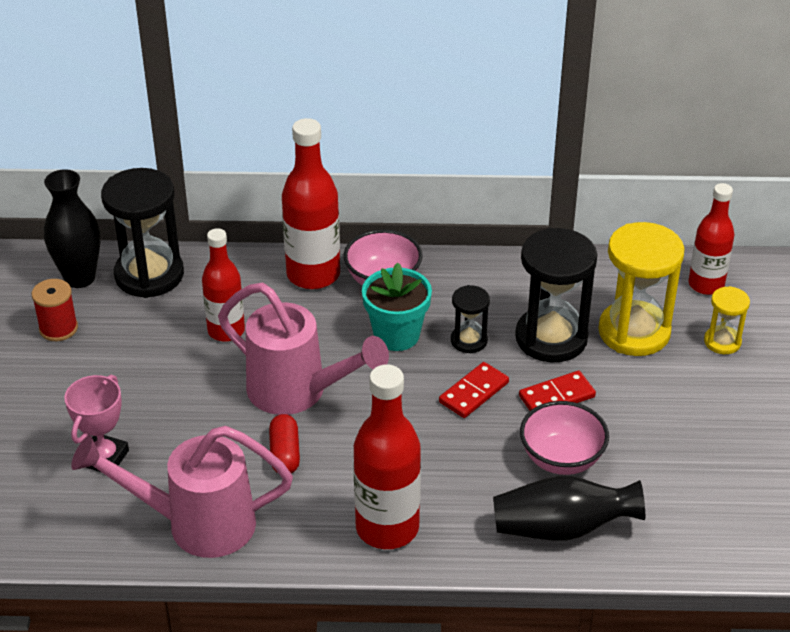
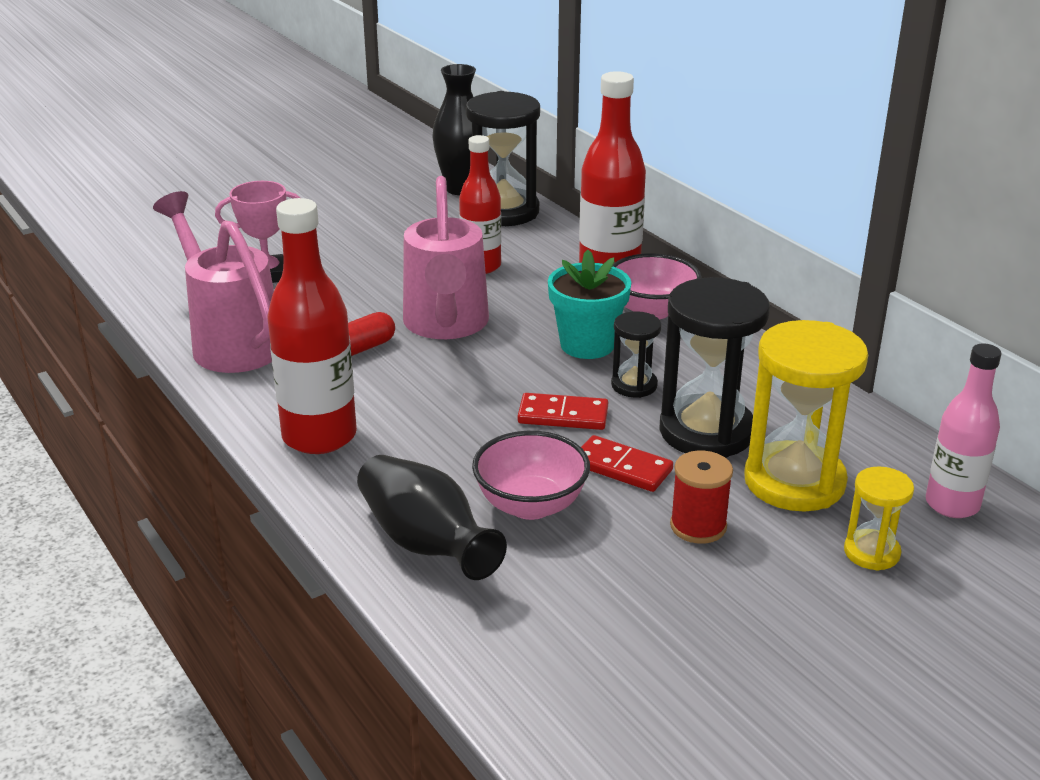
camera: 55 degrees right, 10 degrees down
red spool [32,279,78,341] -> red spool moved to [670,451,733,544]
red bottle [688,183,734,295] -> pink bottle [926,344,1001,518]

